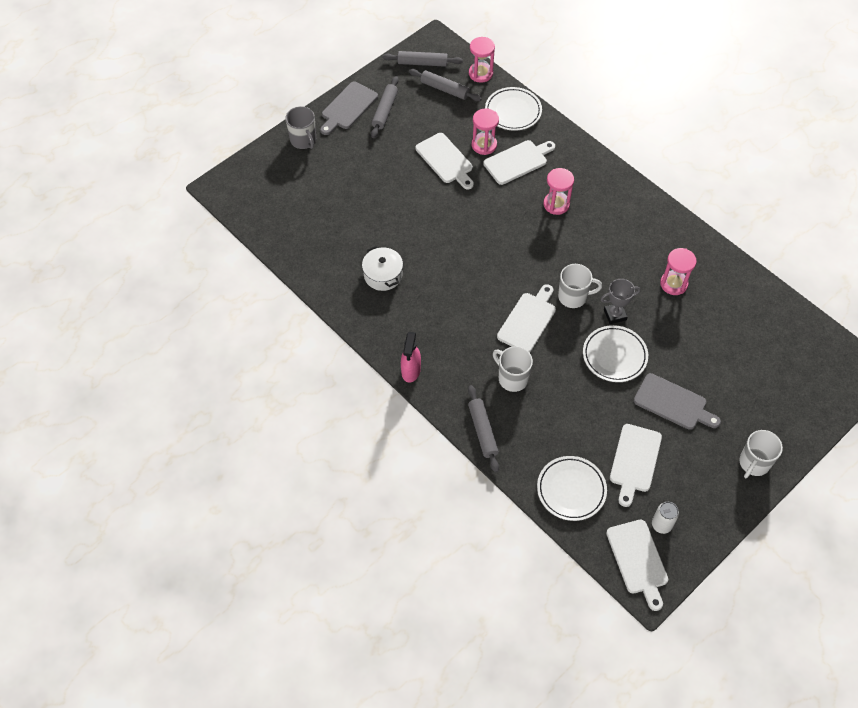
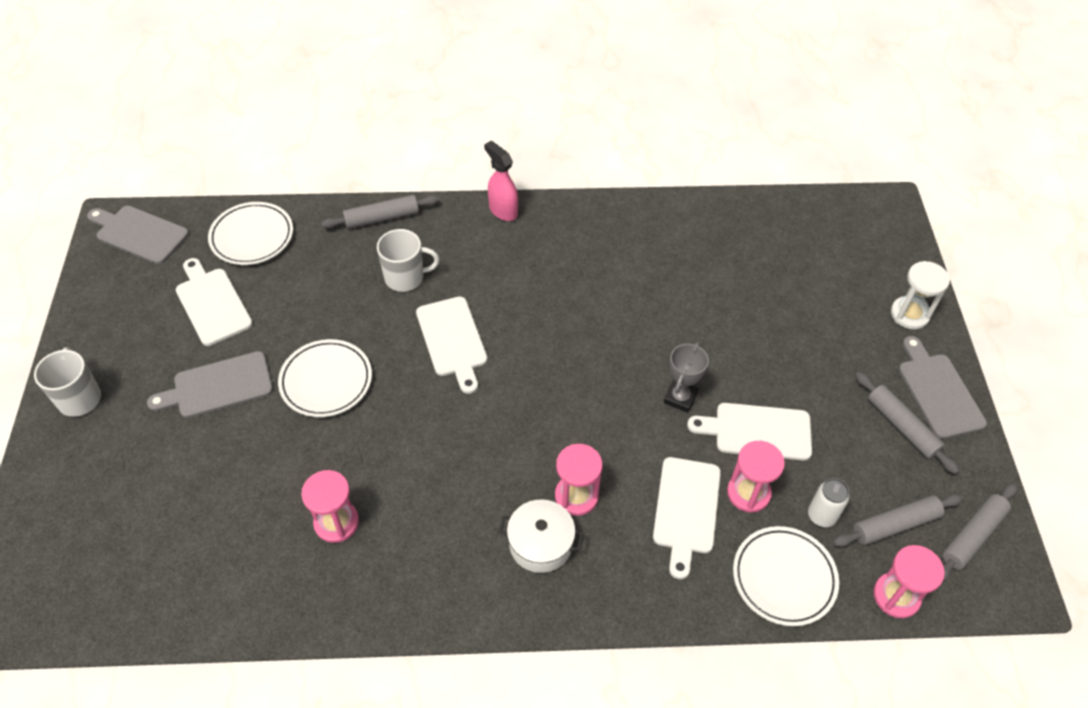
camera: 130 degrees right, 5 degrees down
grey mug [285,106,316,149] -> white hourglass [891,261,950,330]
white pot [362,246,403,291] -> white pot moved to [498,499,584,573]
grey rolling pin [468,385,499,473] -> grey rolling pin turned 45 degrees counterclockwise [321,195,439,229]
white mug [558,264,602,308] -> none
grey trophy [600,279,641,324] -> grey trophy moved to [664,342,709,413]
white cutting board [606,520,668,611] -> grey cutting board [87,206,189,264]
white can [652,502,679,534] -> white can moved to [808,478,850,527]

